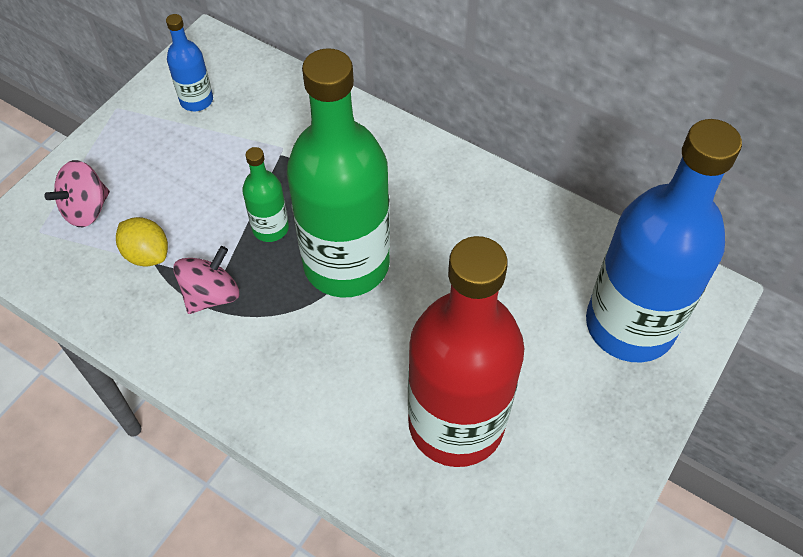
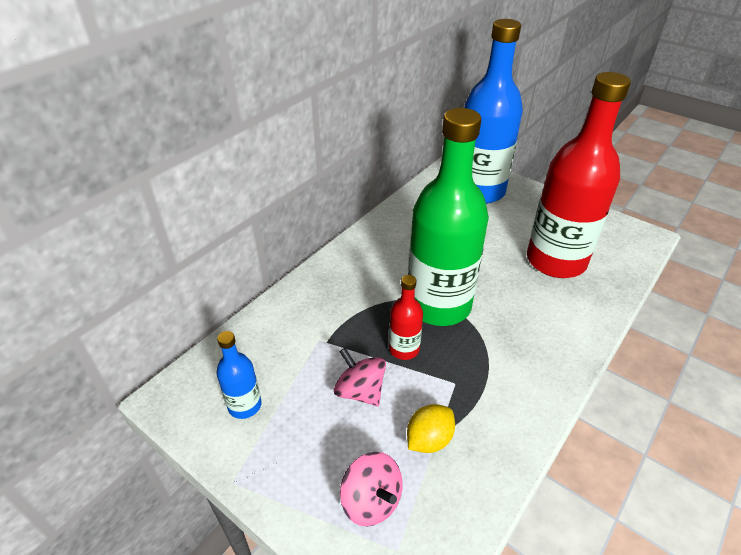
camera: 85 degrees left, 15 degrees down
pink spinning top [173,246,239,314] -> pink spinning top moved to [334,348,386,406]
green bottle [242,147,289,242] -> red bottle [389,275,423,360]

